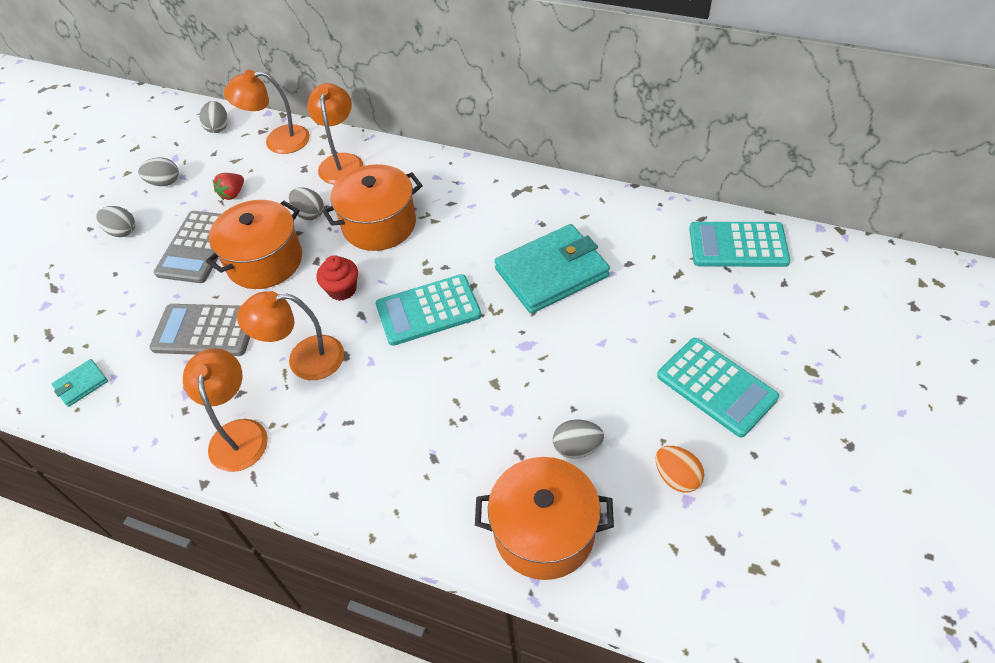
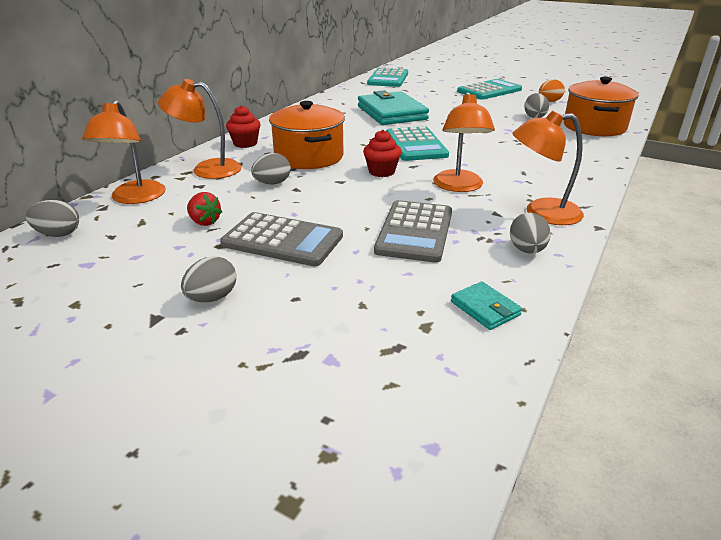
camera: 85 degrees left, 20 degrees down
grey egg [138,158,179,186] -> grey egg moved to [510,212,551,254]
orange pot [206,200,302,289] -> none
none -> red cupcake [226,105,261,148]

